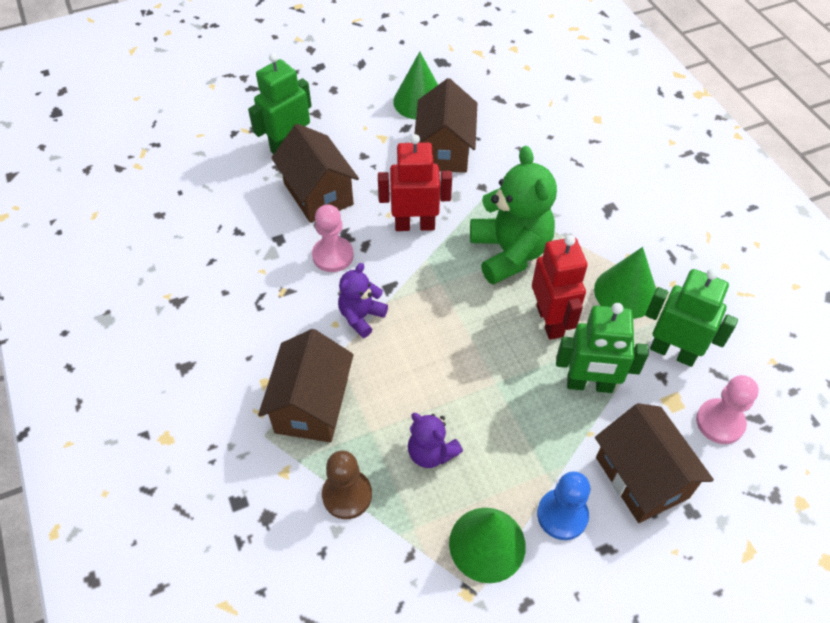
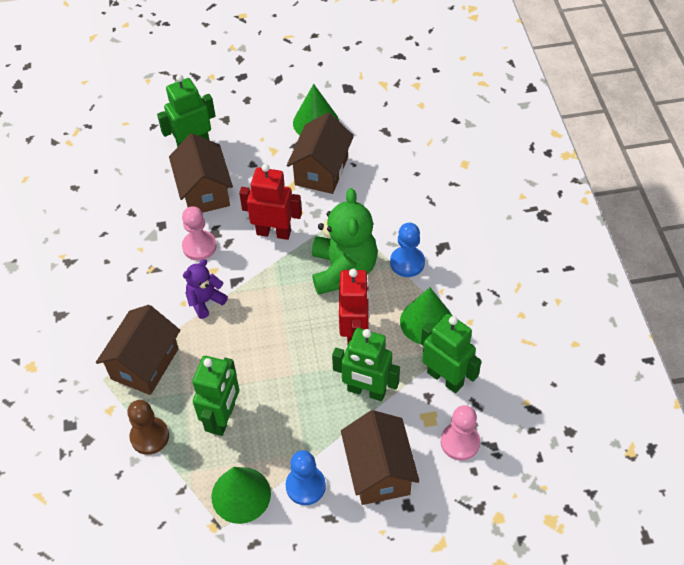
camera: 15 degrees right, 0 degrees up
purple teddy bear [408,413,463,468] -> green robot [192,356,239,436]
none -> blue pawn [390,223,425,277]

